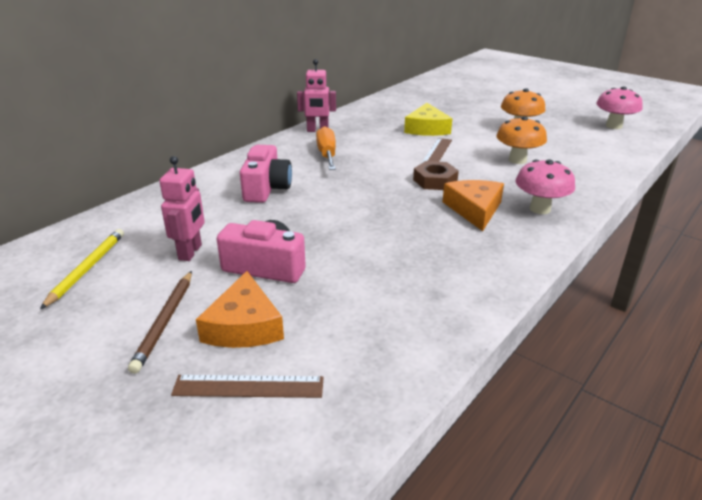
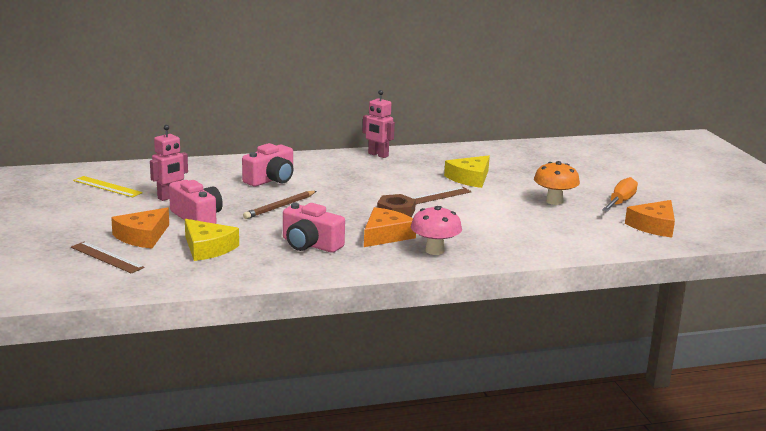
camera: 35 degrees right, 10 degrees down
yellow pencil [40,229,124,309] -> yellow ruler [73,176,143,197]
brown pencil [128,271,192,374] -> brown pencil moved to [243,191,316,219]
orange screwdriver [316,126,336,170] -> orange screwdriver moved to [602,177,638,212]
orange mushroom [496,116,547,164] -> none
pink mushroom [596,86,643,129] -> orange cheese [625,200,675,237]
none -> yellow cheese [185,219,239,261]
none -> pink camera [283,203,345,253]

